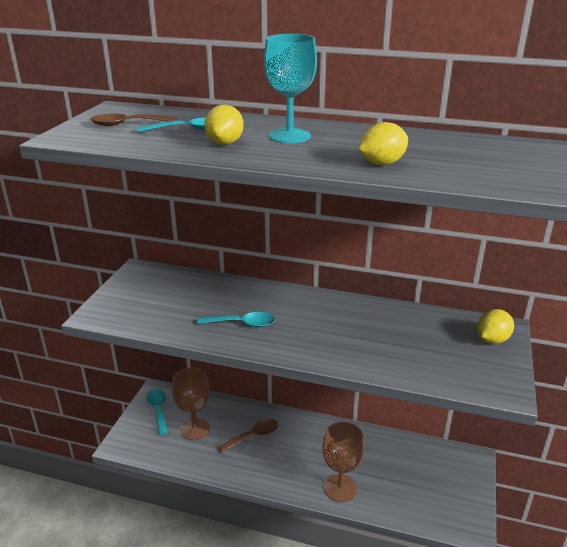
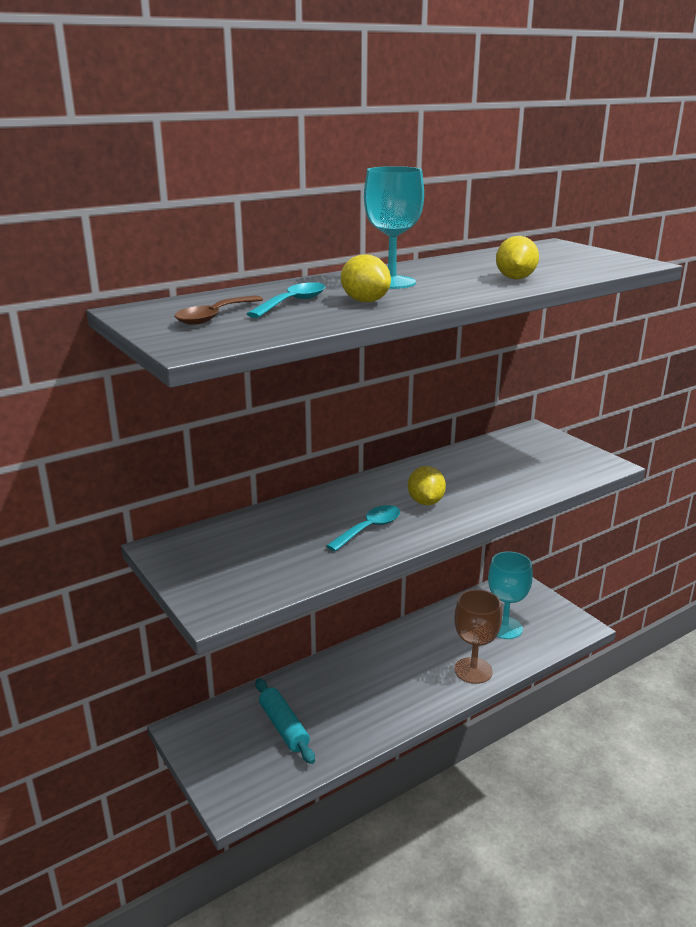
camera: 50 degrees left, 5 degrees down
turquoise spoon [147,389,168,435] -> none
brown goblet [172,367,210,440] -> turquoise rolling pin [255,679,315,764]
brown spoon [218,419,278,452] -> none
yellow lemon [477,309,514,344] -> yellow lemon moved to [408,466,446,505]
none -> turquoise goblet [488,551,533,639]

